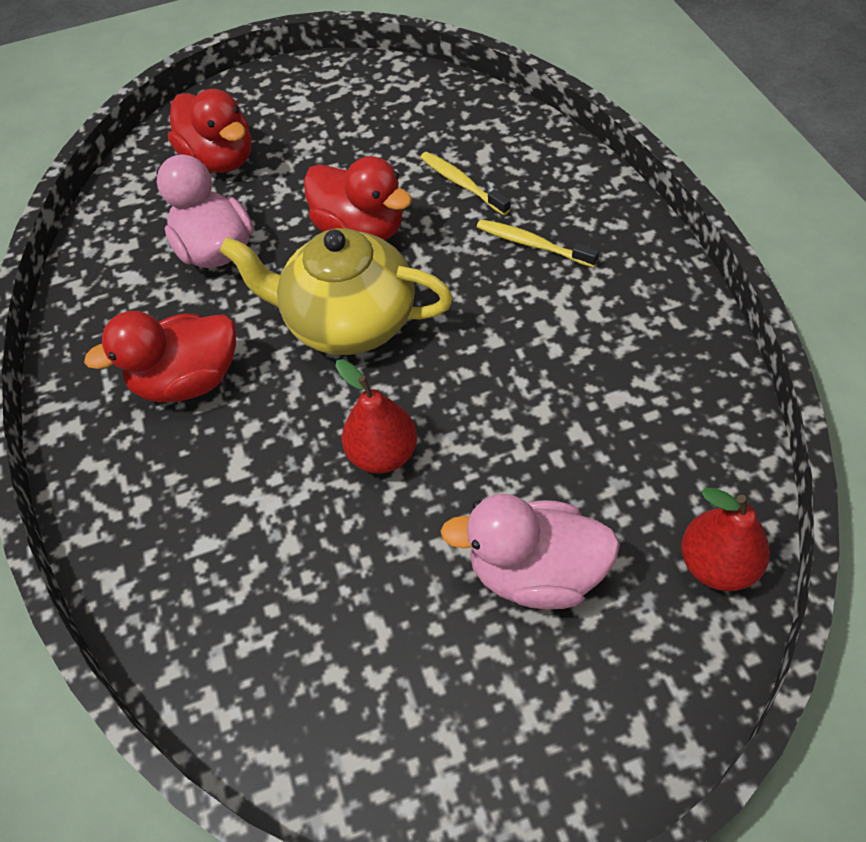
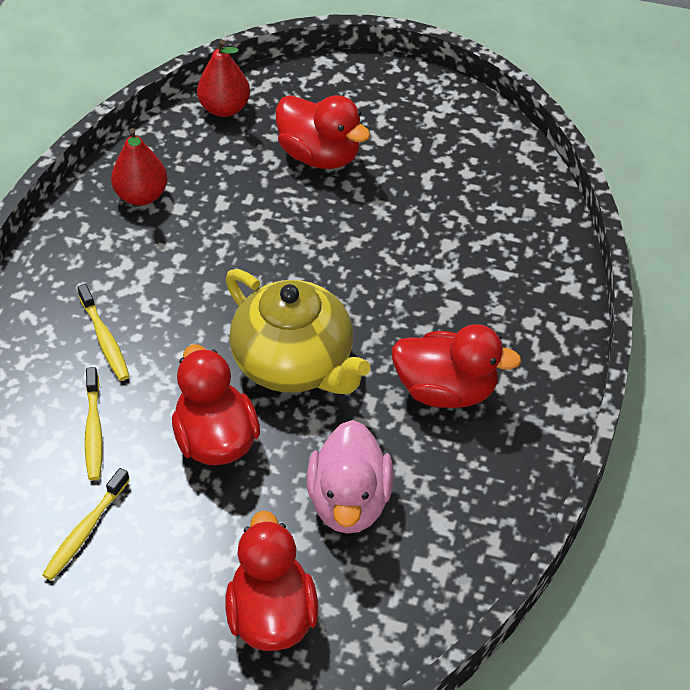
camera: 150 degrees left, 5 degrees down
red pear [335,359,417,473] -> red pear moved to [111,128,168,206]
pink duck [440,494,620,609] -> red duck [276,95,370,169]
none -> yellow toothbrush [42,468,130,581]

